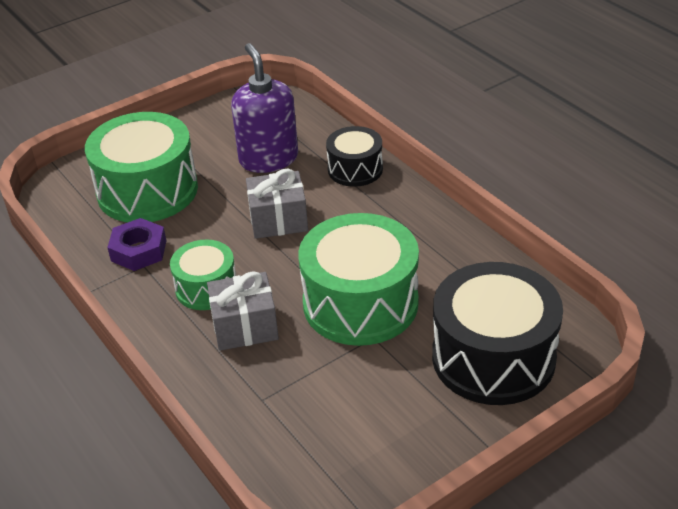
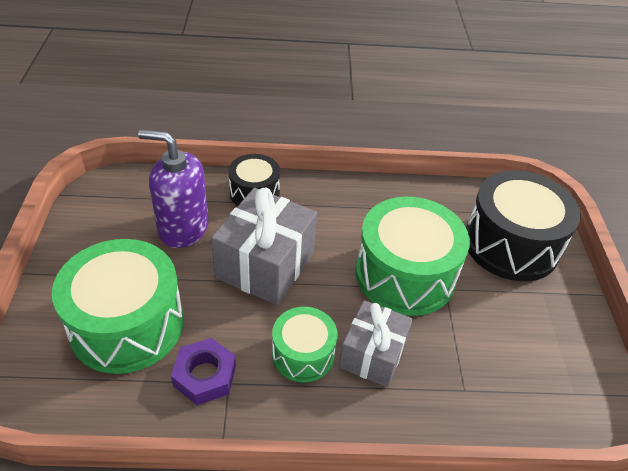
camera: 60 degrees left, 5 degrees up
grey gift [246,169,308,239] -> grey gift [211,188,317,305], size x1.53

